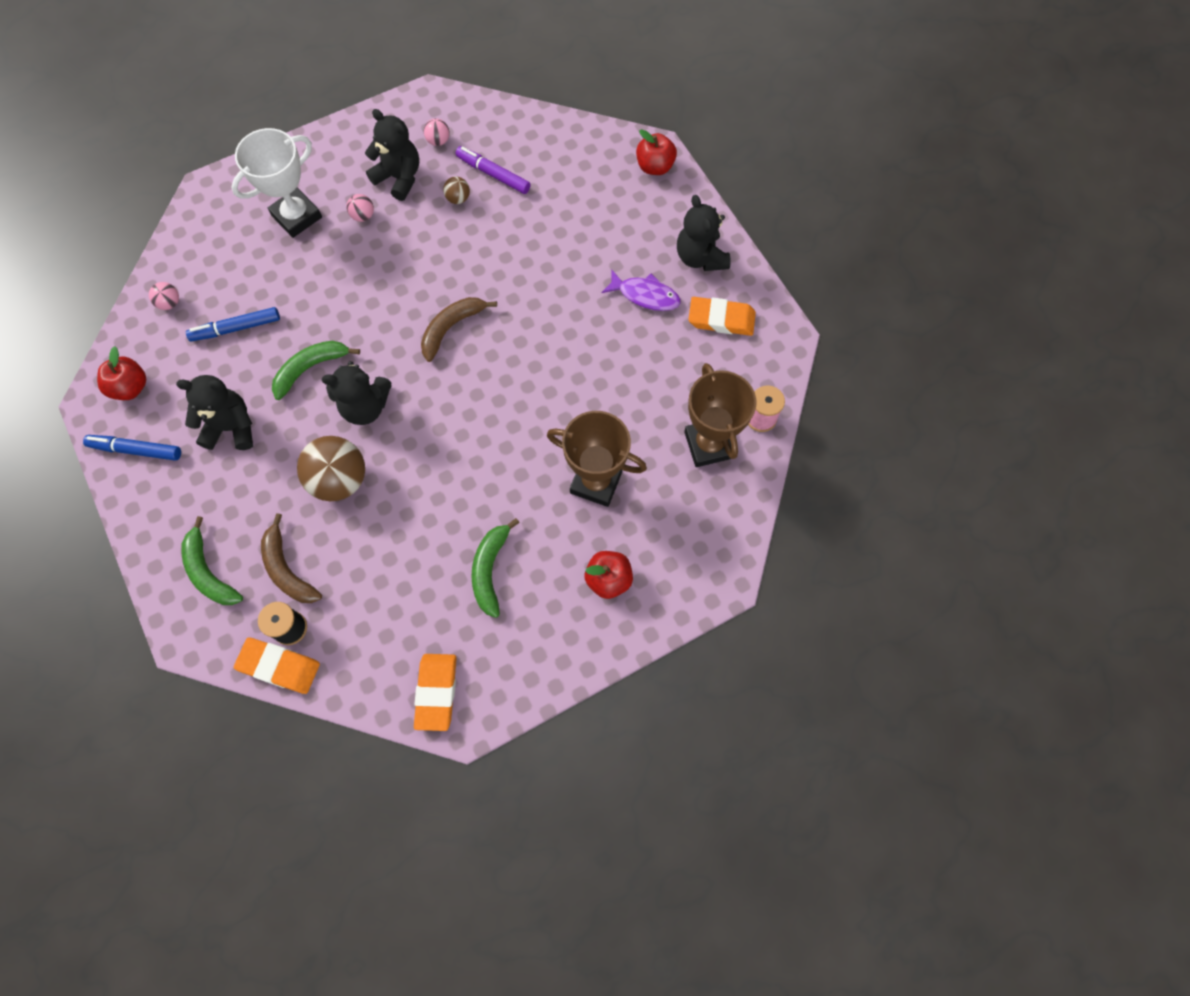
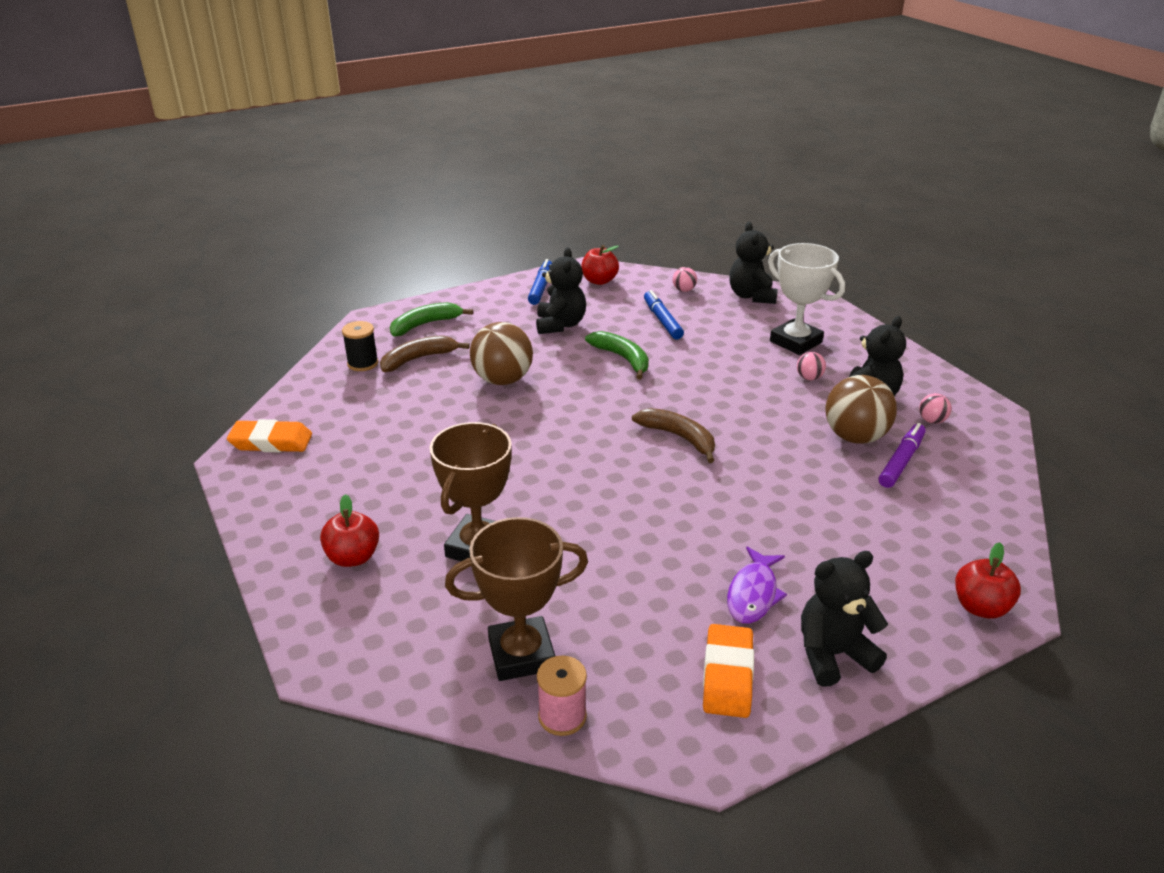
camera: 90 degrees right, 35 degrees down
orange eraser [234,637,320,694] -> none
black teddy bear [322,361,392,425] -> black teddy bear moved to [729,222,778,304]
brown ball [443,177,470,204] -> brown ball [826,375,897,444], size x2.18
green banana [471,518,520,618] -> none

